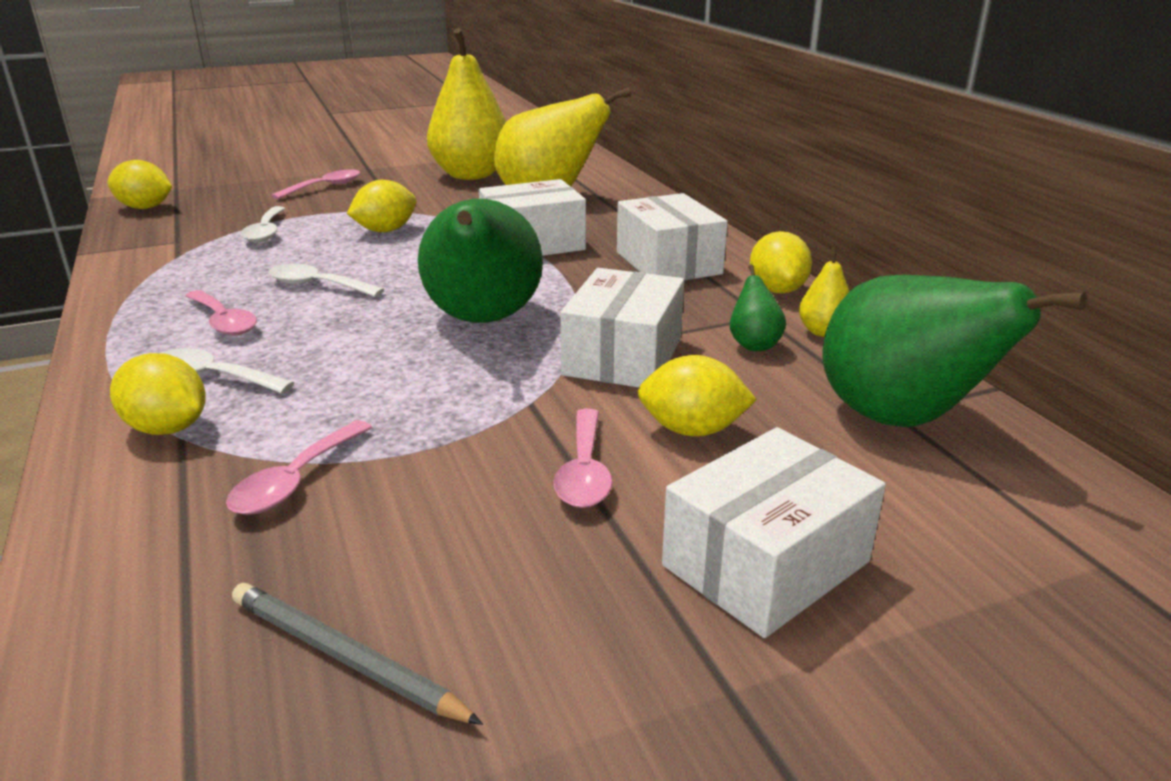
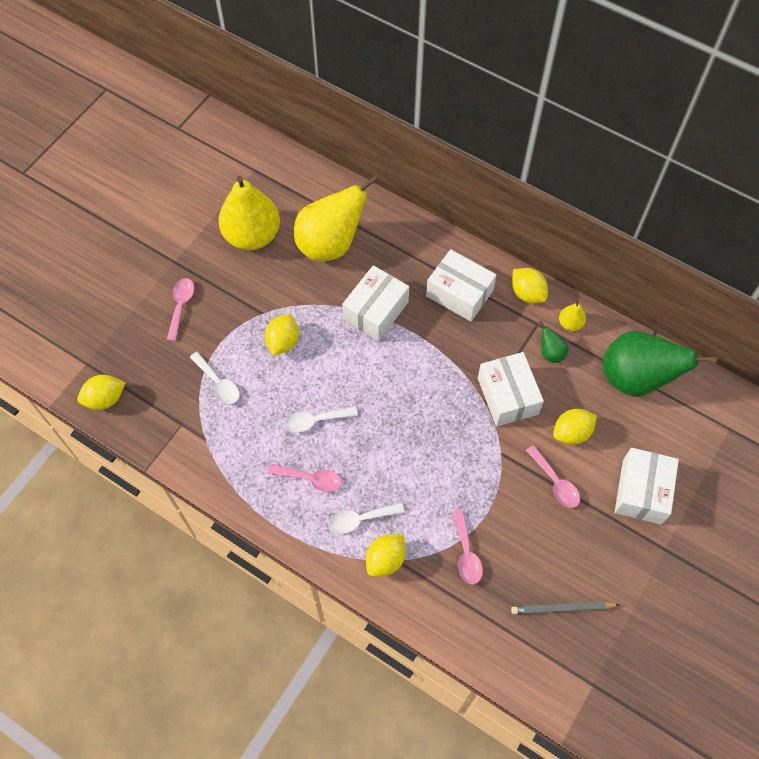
camera: 35 degrees left, 35 degrees up
yellow lemon [110,353,206,435] -> yellow lemon turned 45 degrees counterclockwise [366,534,406,577]
green pear [418,199,543,323] -> none

